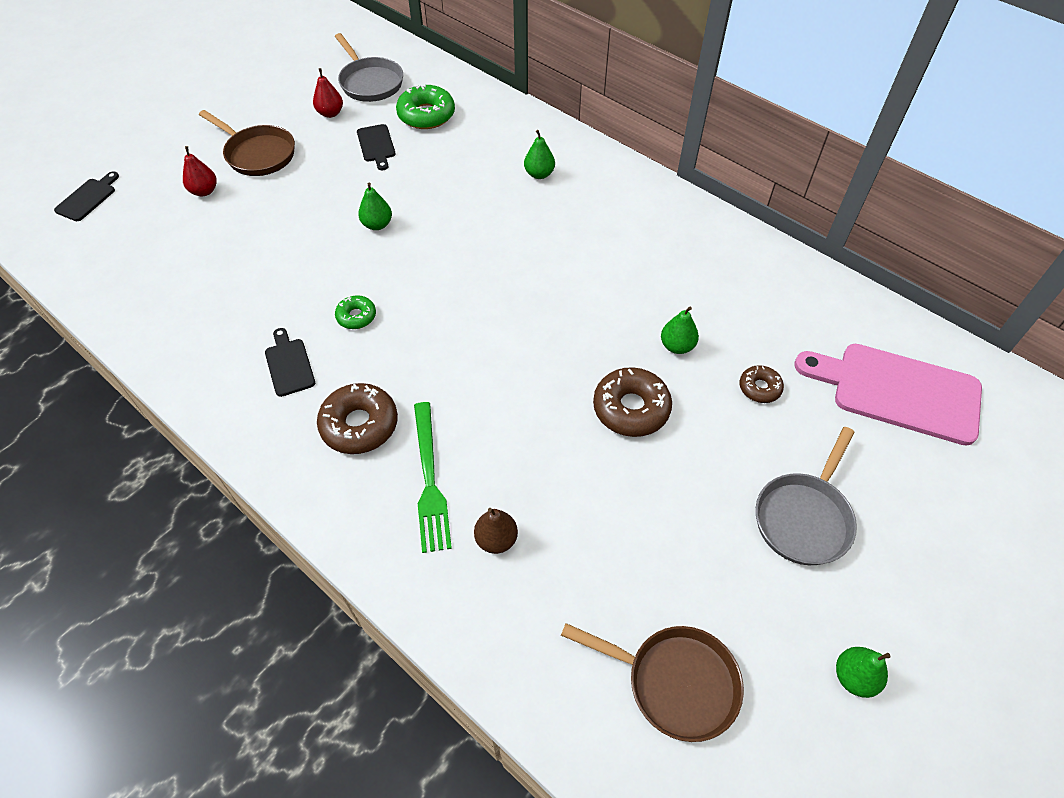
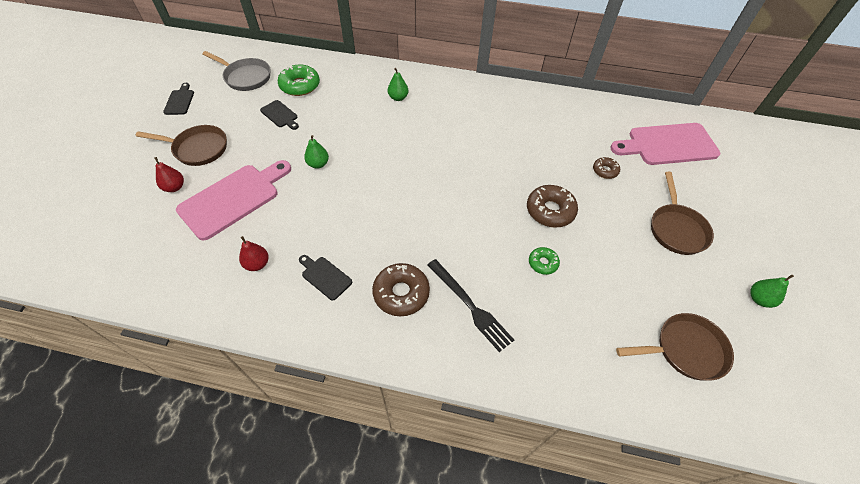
camera: 30 degrees left, 0 degrees up
black cutting board [54,171,119,221] -> black cutting board moved to [163,83,194,115]
red pear [313,68,343,118] -> red pear moved to [239,236,269,271]
green donut [335,295,376,329] -> green donut moved to [529,247,560,275]
green fork [414,402,452,553] -> black fork [428,259,514,352]
brown pear [474,508,518,554] -> none
green pear [661,306,699,354] -> none
grey pan [756,427,857,565] -> brown pan [651,172,714,255]
none -> pink cutting board [176,160,291,241]

